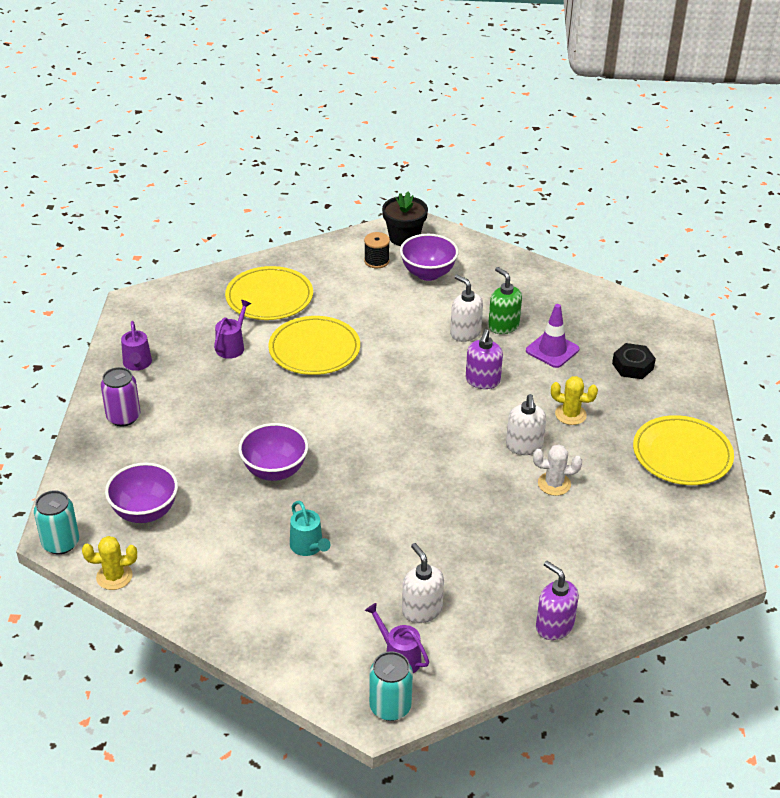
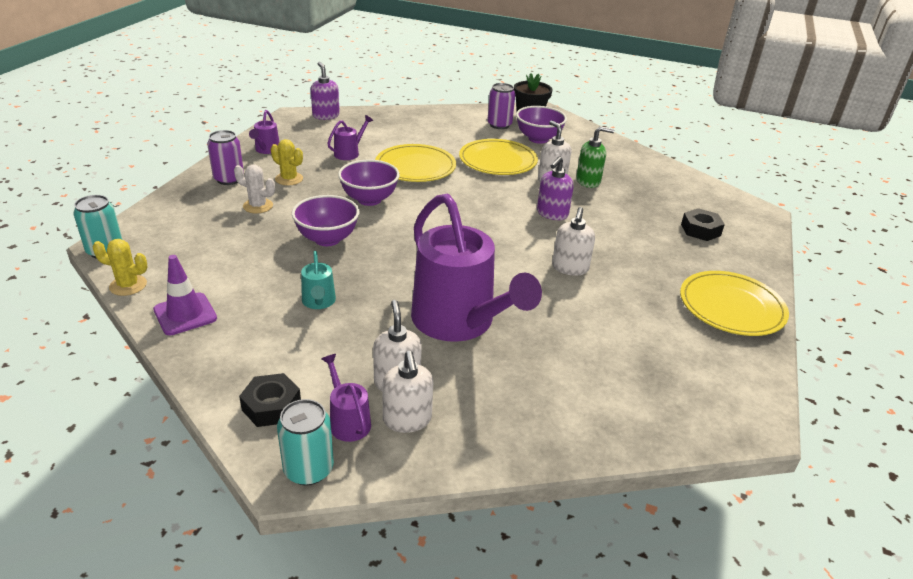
camera: 15 degrees right, 5 degrees down
purple bowl [105,463,178,523] -> purple bowl moved to [338,159,400,206]
yellow plate [225,266,313,320] -> yellow plate moved to [459,139,538,175]
black spool [364,232,390,268] -> purple can [487,83,515,129]
green soap dispenser [488,267,522,334] -> green soap dispenser turned 105 degrees clockwise [576,126,614,188]
purple traffic cone [526,304,579,368] -> purple traffic cone moved to [153,255,217,335]
white cactus [533,444,582,496] -> white cactus moved to [234,165,275,213]
purple soap dispenser [536,561,579,640] -> purple soap dispenser moved to [311,62,340,120]
yellow cactus [551,376,598,425] -> yellow cactus moved to [271,139,303,186]
none -> black nut [239,373,301,427]
none -> white soap dispenser [382,351,433,433]
none -> purple watering can [411,193,542,342]

